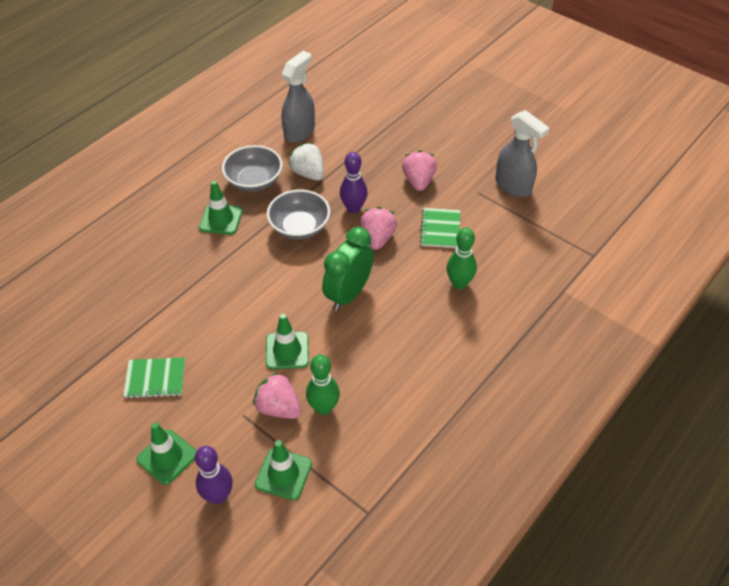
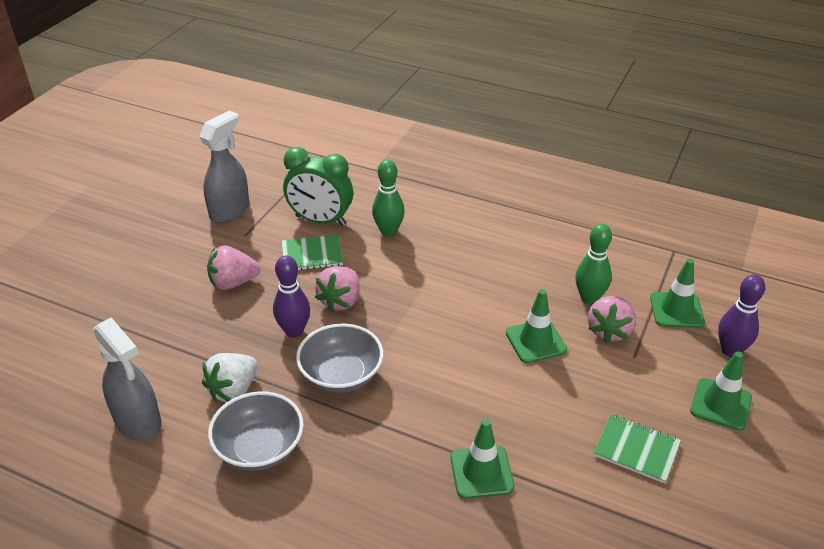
camera: 105 degrees left, 10 degrees down
green notebook [123,357,185,399] -> green notebook turned 45 degrees counterclockwise [594,414,681,483]
green traffic cone [199,181,243,235] -> green traffic cone moved to [450,419,514,499]
grey spray bottle [282,51,315,143] -> grey spray bottle turned 150 degrees counterclockwise [93,318,162,441]
green clock [322,227,374,311] -> green clock moved to [283,147,353,226]
pink strawberry [360,207,397,250] -> pink strawberry turned 60 degrees counterclockwise [315,266,359,312]

